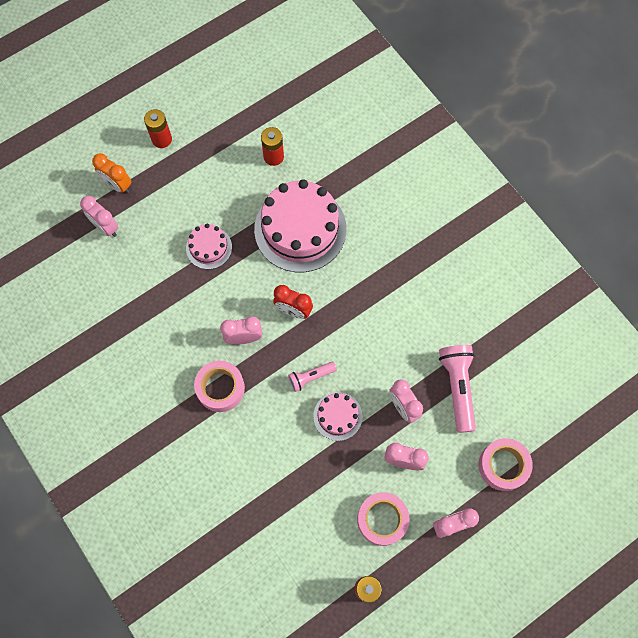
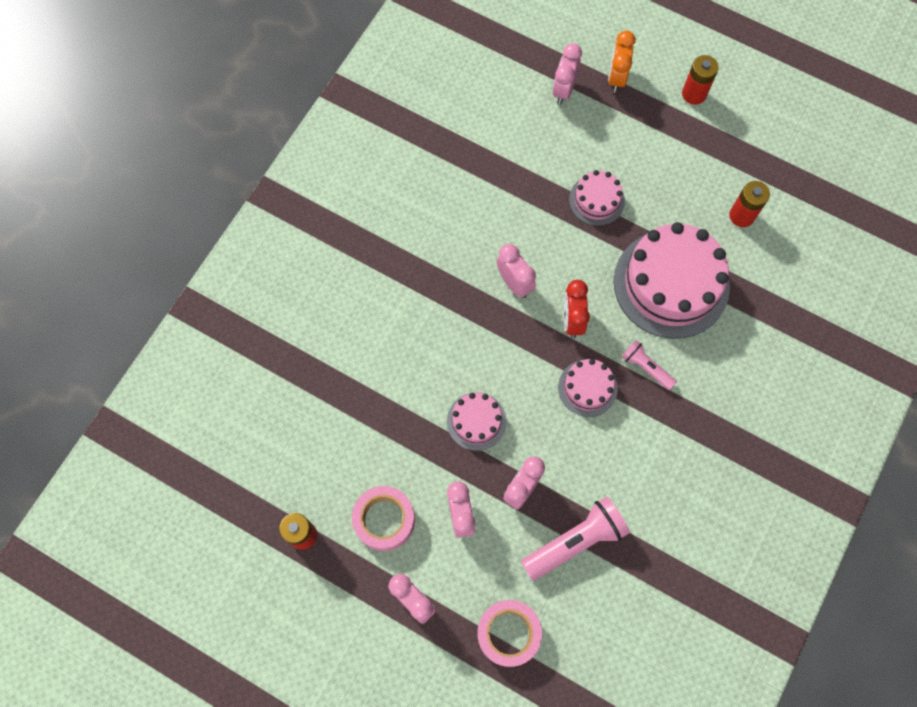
camera: 65 degrees right, 0 degrees up
pink tape [194,361,245,412] -> none
pink flashlight [288,362,337,392] -> pink flashlight moved to [621,340,677,390]
none -> pink cake [558,359,618,417]

